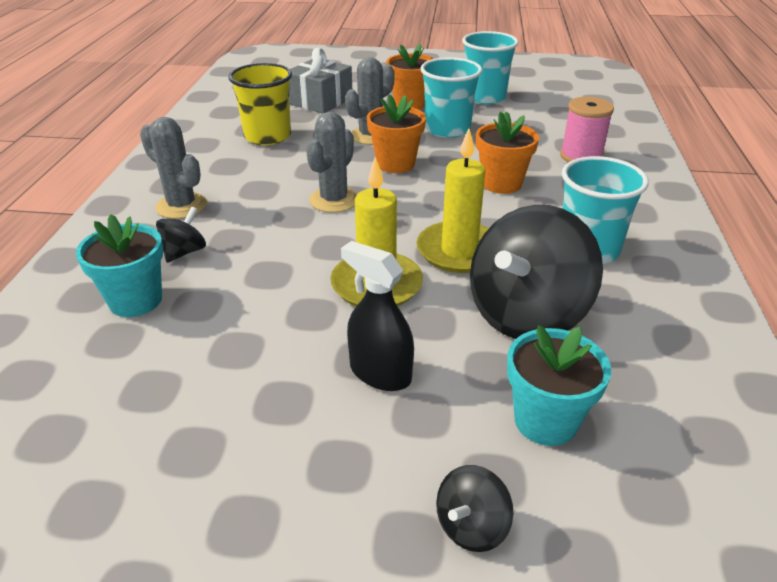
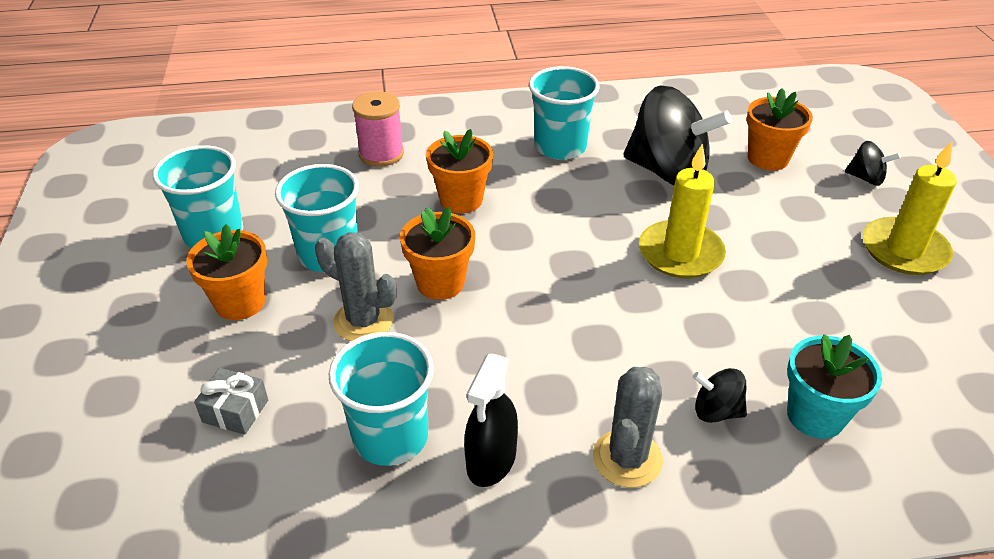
camera: 105 degrees left, 5 degrees up
yellow cup [228,63,292,145] -> turquoise cup [329,332,434,466]
grey gift [289,48,352,114] -> grey gift [194,368,268,435], size x0.58
grey cactus [306,112,357,213] -> none
black spray bottle [341,241,414,391] -> black spray bottle moved to [464,354,518,487]
yellow candle [417,129,489,273] -> yellow candle moved to [863,141,957,275]
turquoise flower pot [507,325,611,446] -> orange flower pot [746,88,813,171]

